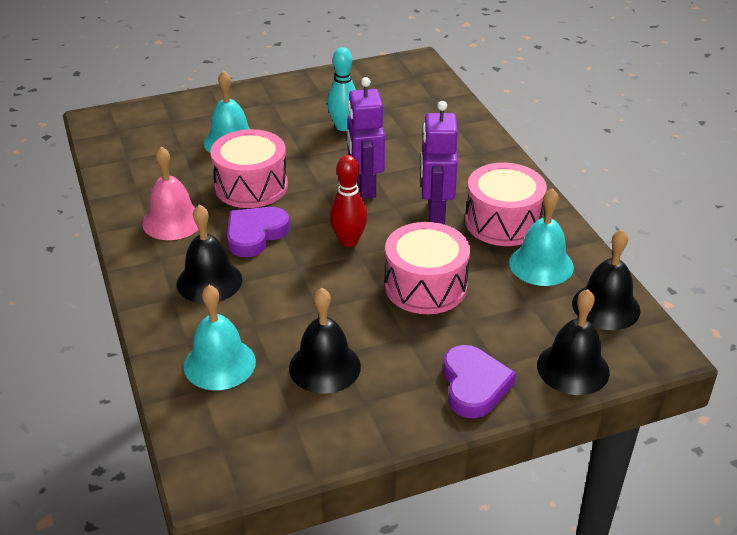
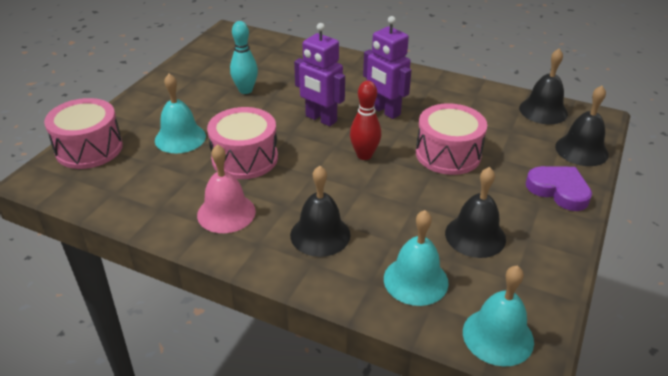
camera: 45 degrees left, 0 degrees up
purple heart [227,207,290,257] -> none
pink drum [465,163,547,246] -> pink drum moved to [44,98,123,169]
turquoise bell [509,188,574,286] -> turquoise bell moved to [463,265,534,367]

